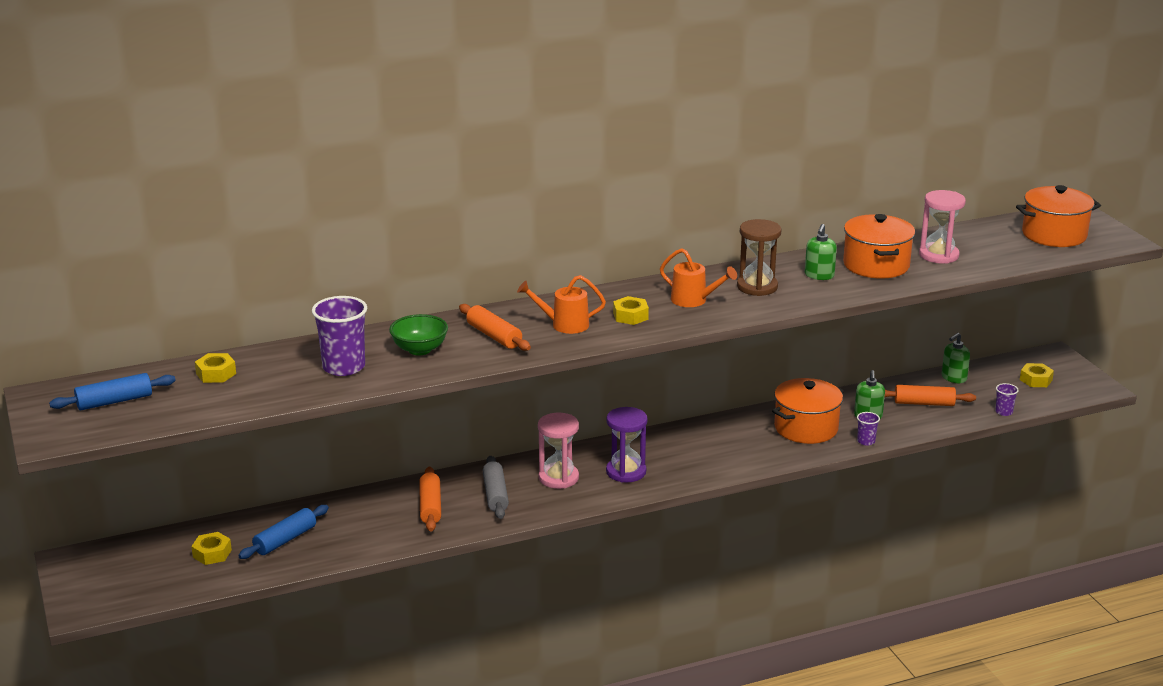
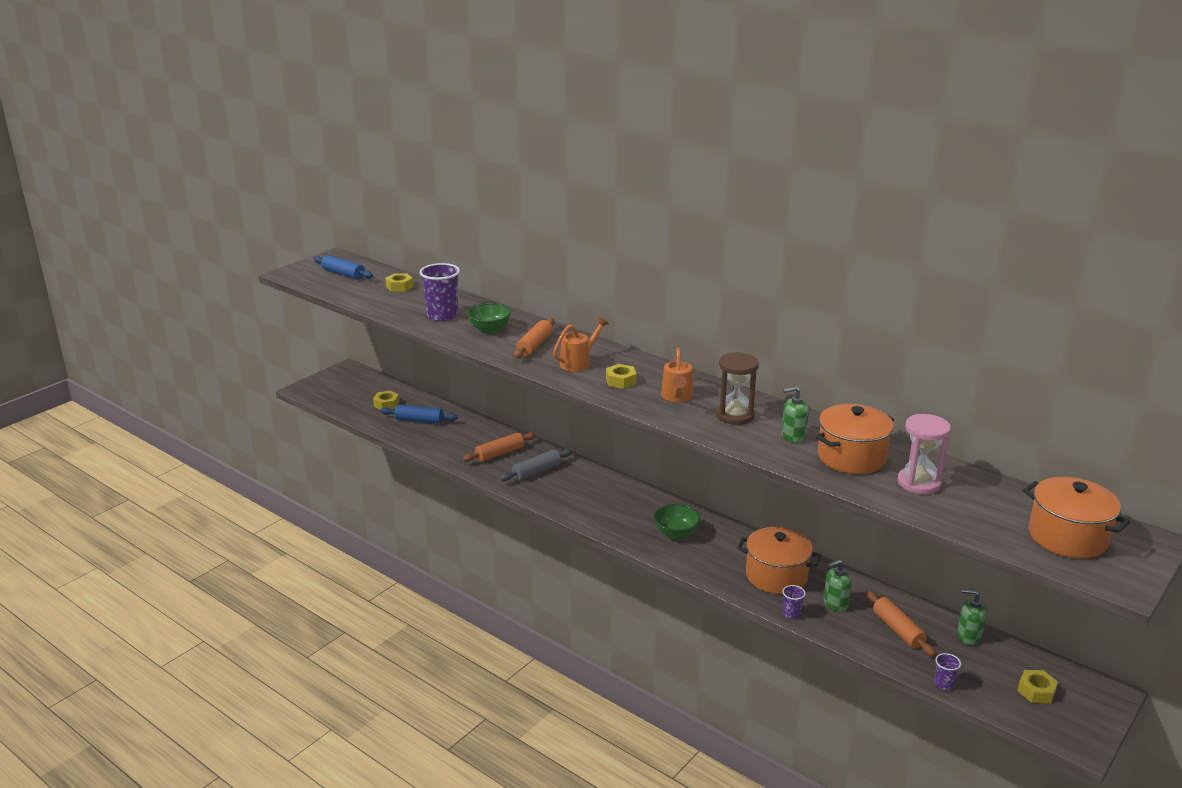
camera: 60 degrees right, 0 degrees up
orange watering can [517,275,606,334] -> orange watering can turned 75 degrees clockwise [553,317,609,371]
pink hourglass [538,413,579,489] -> none
purple hourglass [606,407,648,483] -> none
none -> green bowl [653,504,700,539]

